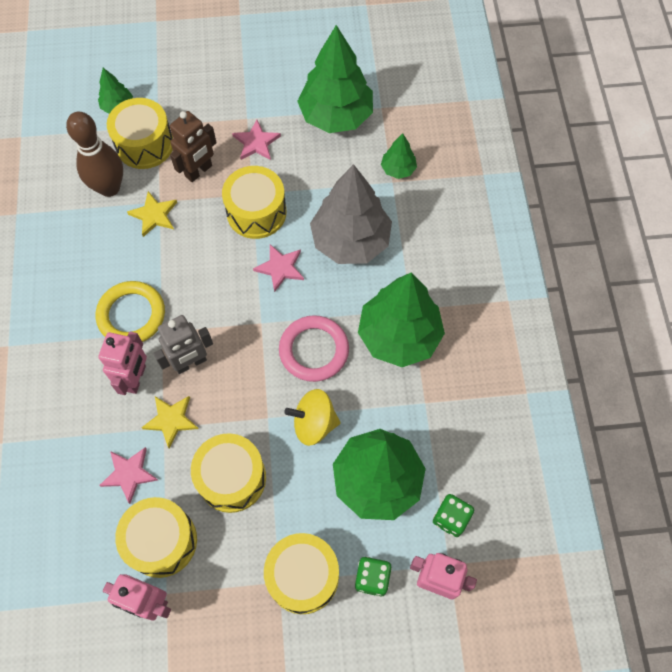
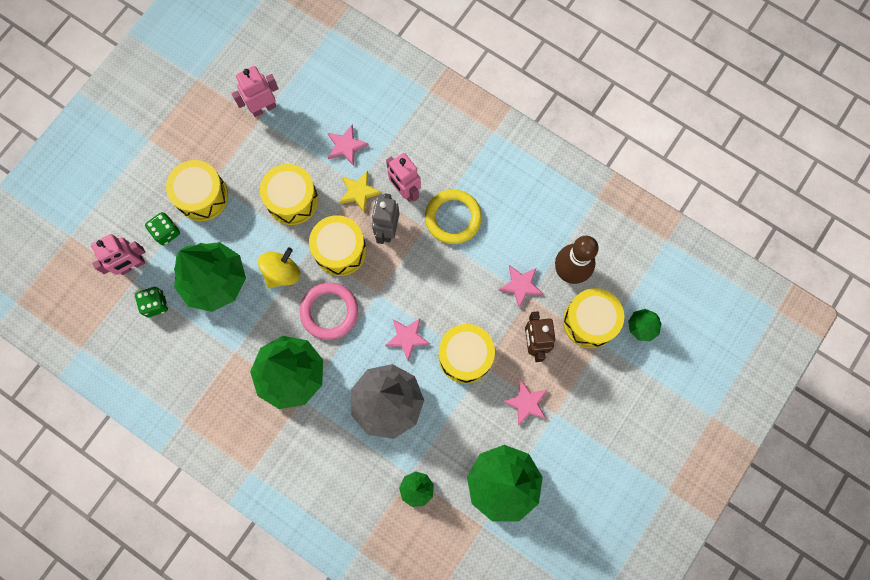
camera: 130 degrees right, 10 degrees up
yellow drum [115,497,197,578] -> yellow drum moved to [309,215,366,276]
yellow star [127,191,177,237] -> pink star [498,265,543,308]

